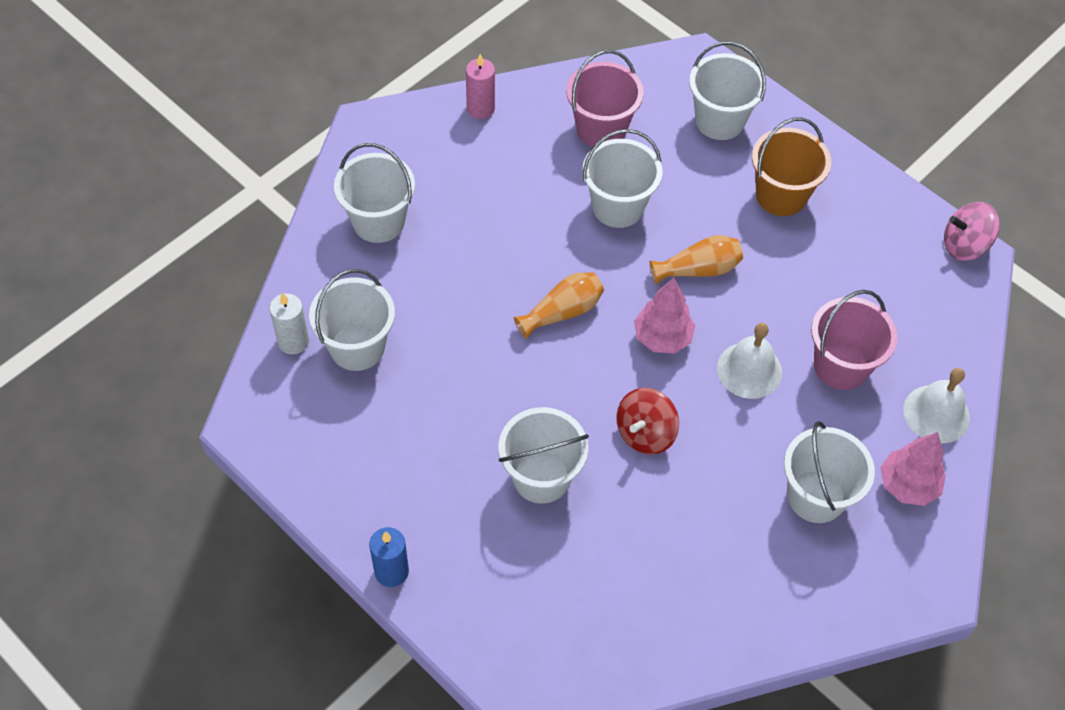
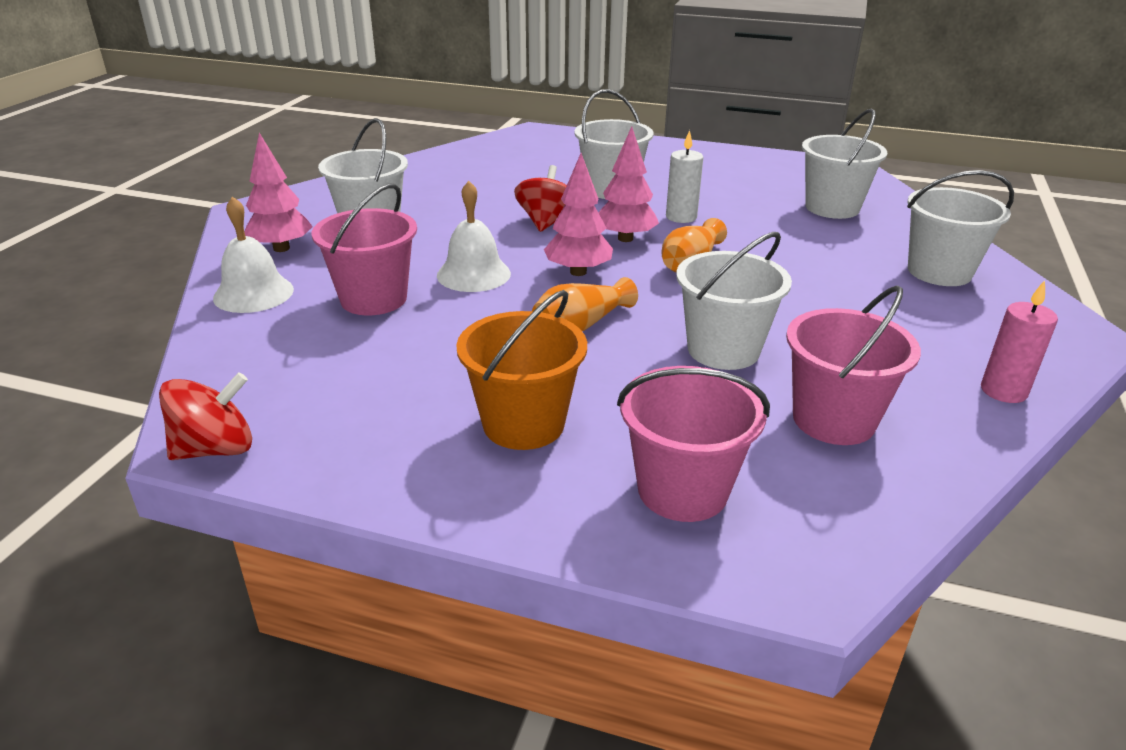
camera: 155 degrees right, 25 degrees down
white candle [269,292,309,354] -> white candle moved to [666,130,703,223]
blue candle [369,527,409,587] -> none
white bucket [689,42,766,140] -> pink bucket [617,366,770,522]
pink spinning top [944,202,1000,261] -> red spinning top [159,372,252,460]
none -> pink tree [599,126,659,242]

